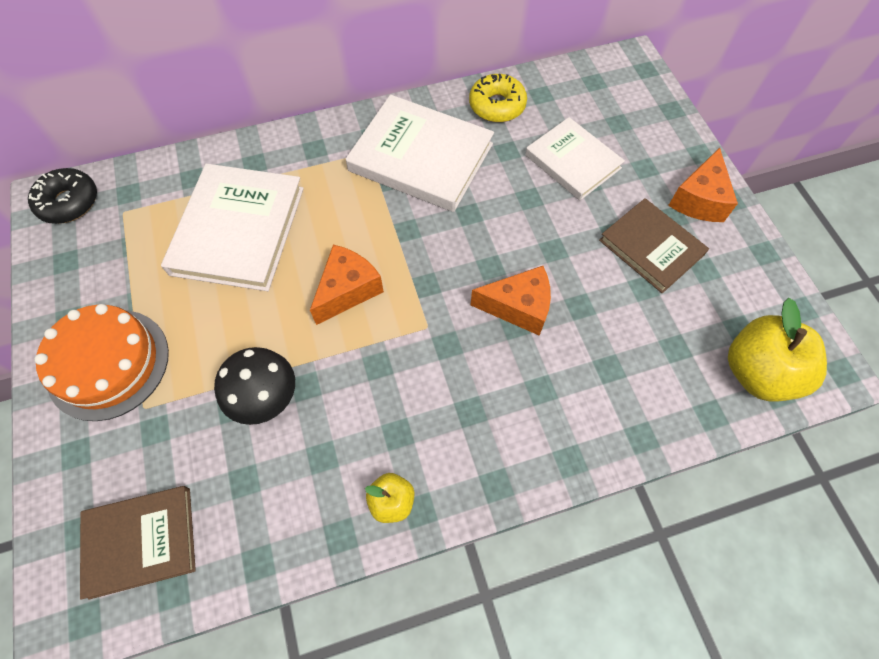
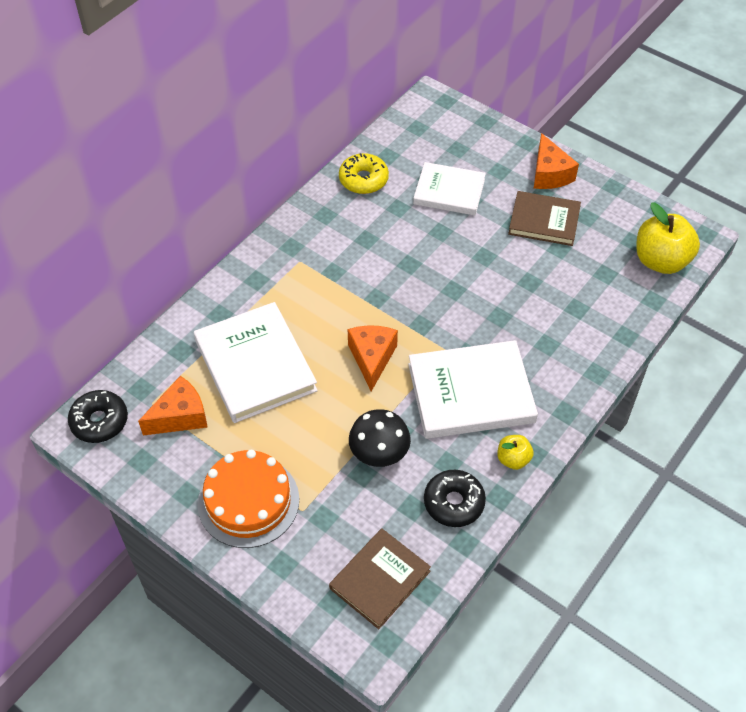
camera: 35 degrees left, 10 degrees down
white book [346,95,494,212] -> white book moved to [408,340,538,439]
orange cheese [471,266,551,336] -> orange cheese moved to [138,376,207,436]
none -> black donut [424,470,486,527]

